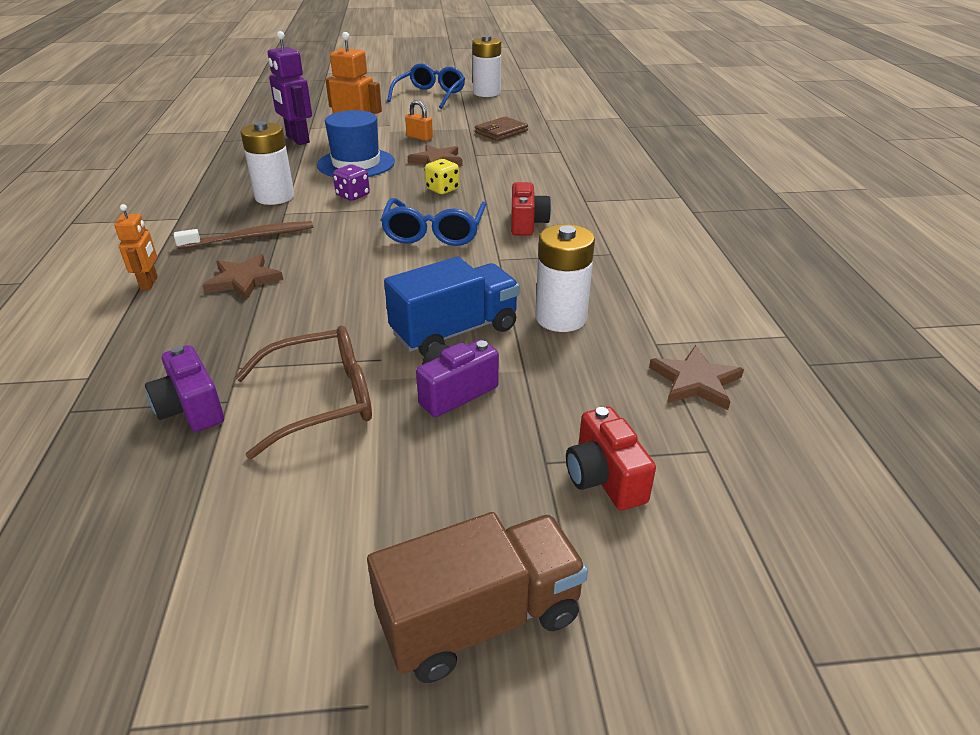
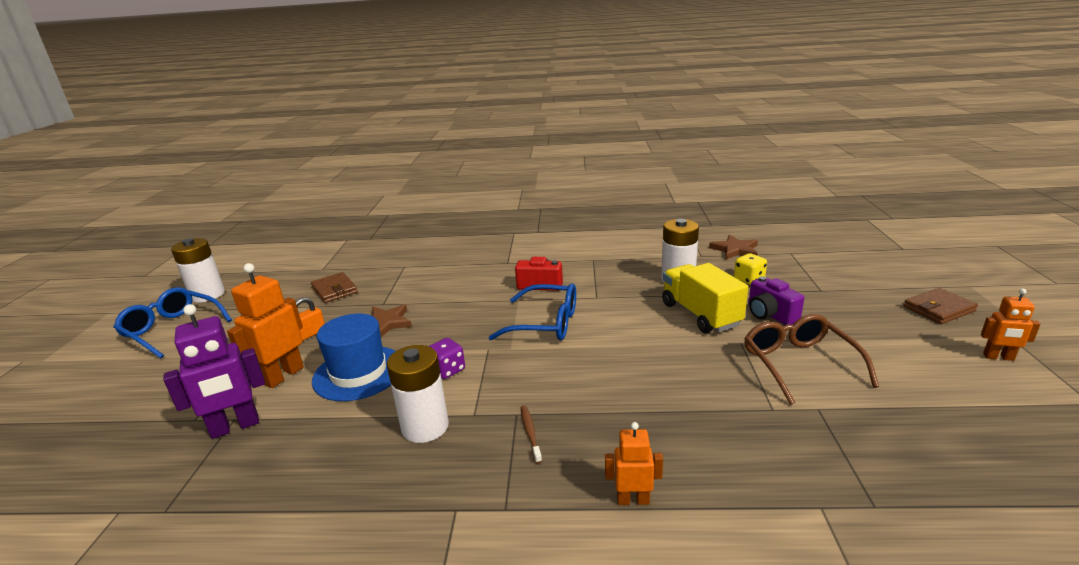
camera: 80 degrees left, 10 degrees down
purple camera [145,345,224,432] -> none
brown toothbrush [174,221,313,249] -> brown toothbrush [521,405,542,464], size x0.55
brown star [203,254,283,300] -> none
brown truck [367,512,588,683] -> brown wallet [904,288,978,324]
blue truck [384,257,520,357] -> yellow truck [662,263,748,333]
yellow dice [425,159,459,194] -> yellow dice moved to [734,253,767,285]
red camera [566,407,656,510] -> none
none -> orange robot [981,289,1041,361]

